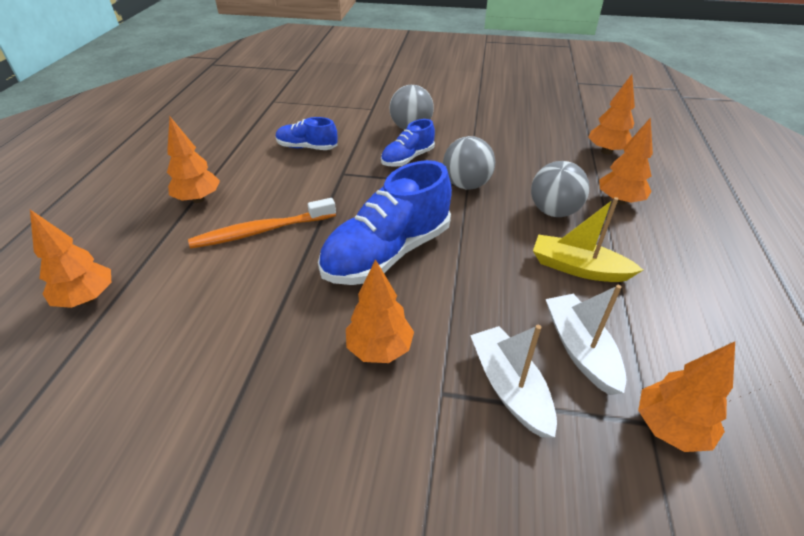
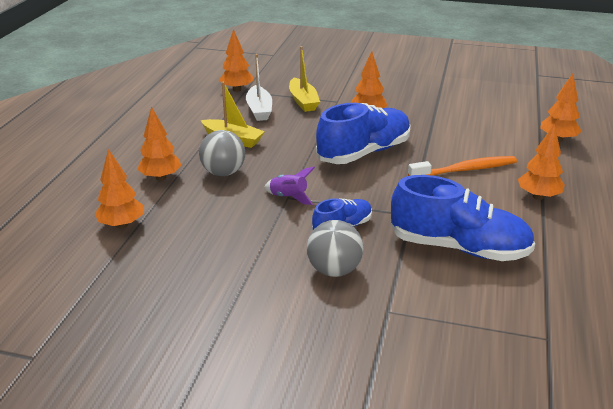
camera: 175 degrees left, 10 degrees down
blue shoe [276,117,338,150] -> blue shoe [391,175,535,261], size x1.87
grey ball [443,136,495,190] -> purple rocket [264,167,315,205]
white boat [470,325,557,438] -> yellow boat [289,46,320,112]

